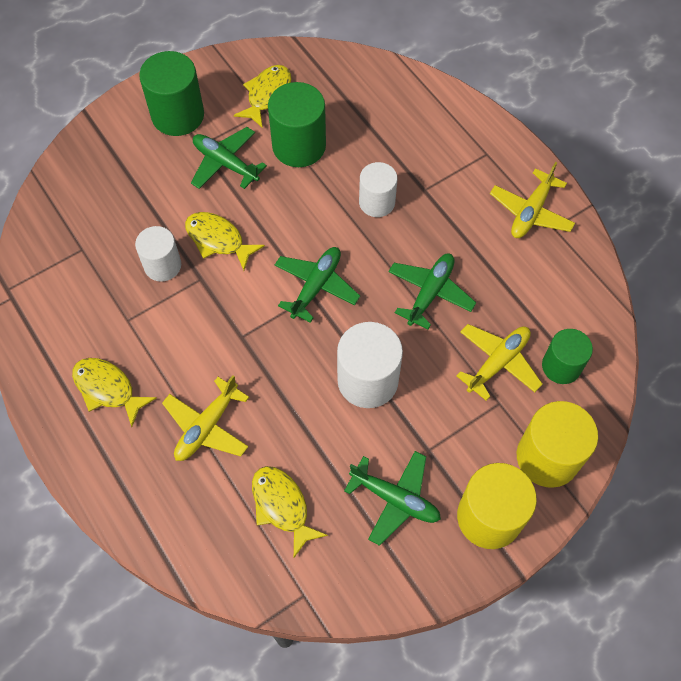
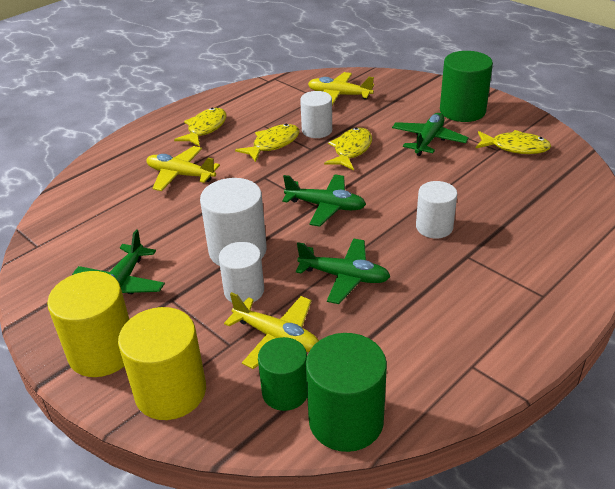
camera: 80 degrees right, 25 degrees down
yellow fish [252,466,328,557] -> yellow fish moved to [235,124,300,162]
green cylinder [268,82,326,167] -> green cylinder moved to [306,333,387,452]
yellow plane [490,162,575,238] -> yellow plane moved to [308,72,374,105]
none -> white cylinder [219,242,264,302]

